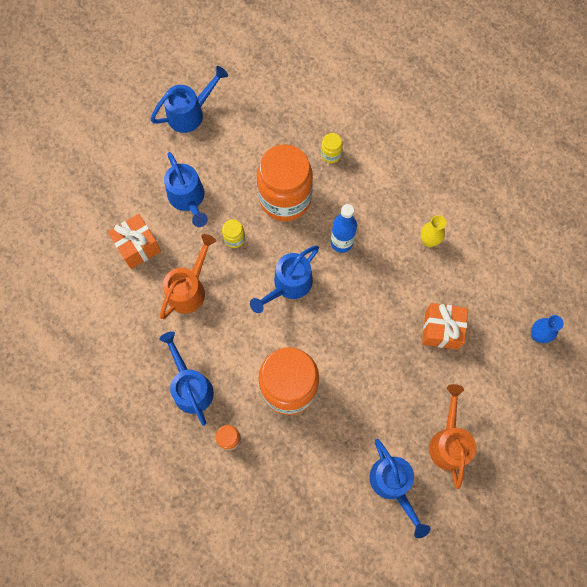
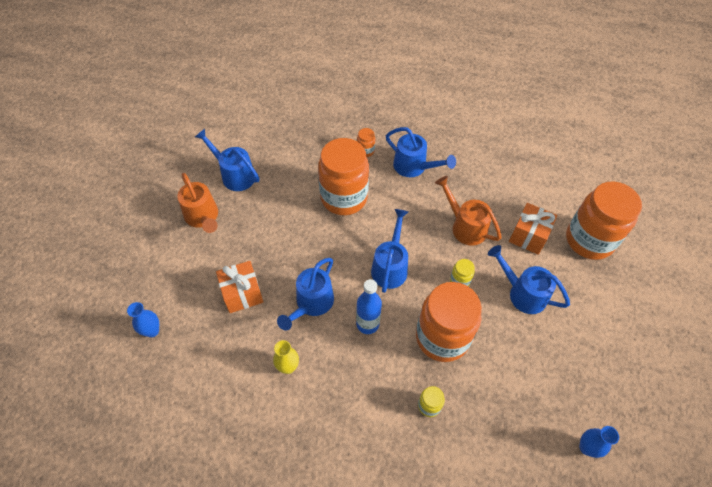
camera: 150 degrees right, 15 degrees down
blue watering can [150,66,228,133] -> blue watering can moved to [277,258,334,331]
orange watering can [160,234,216,319] -> orange watering can turned 135 degrees clockwise [435,176,502,246]
none -> orange jar [566,181,642,260]
none -> blue vase [579,426,619,458]

